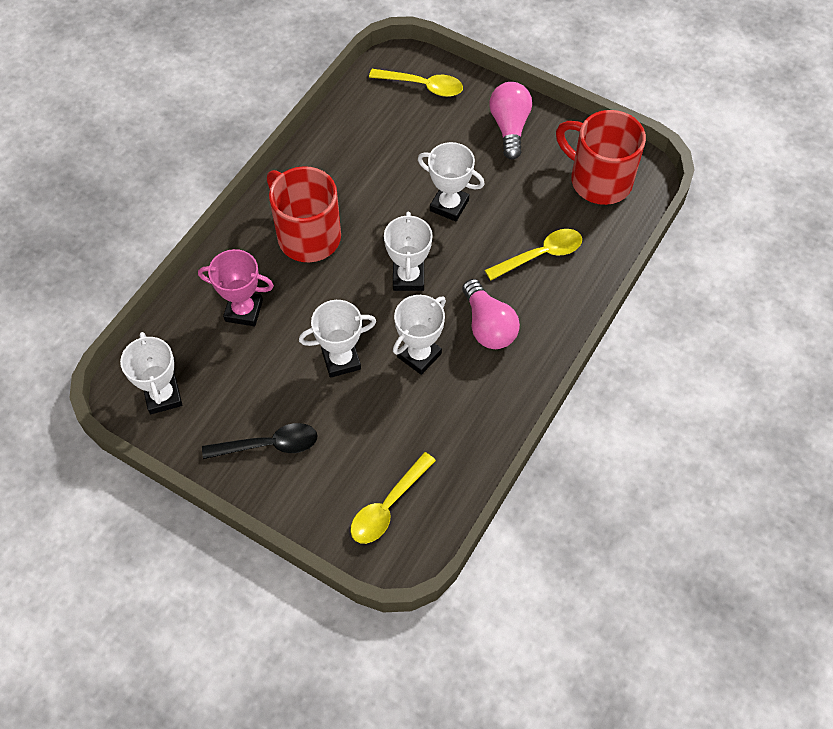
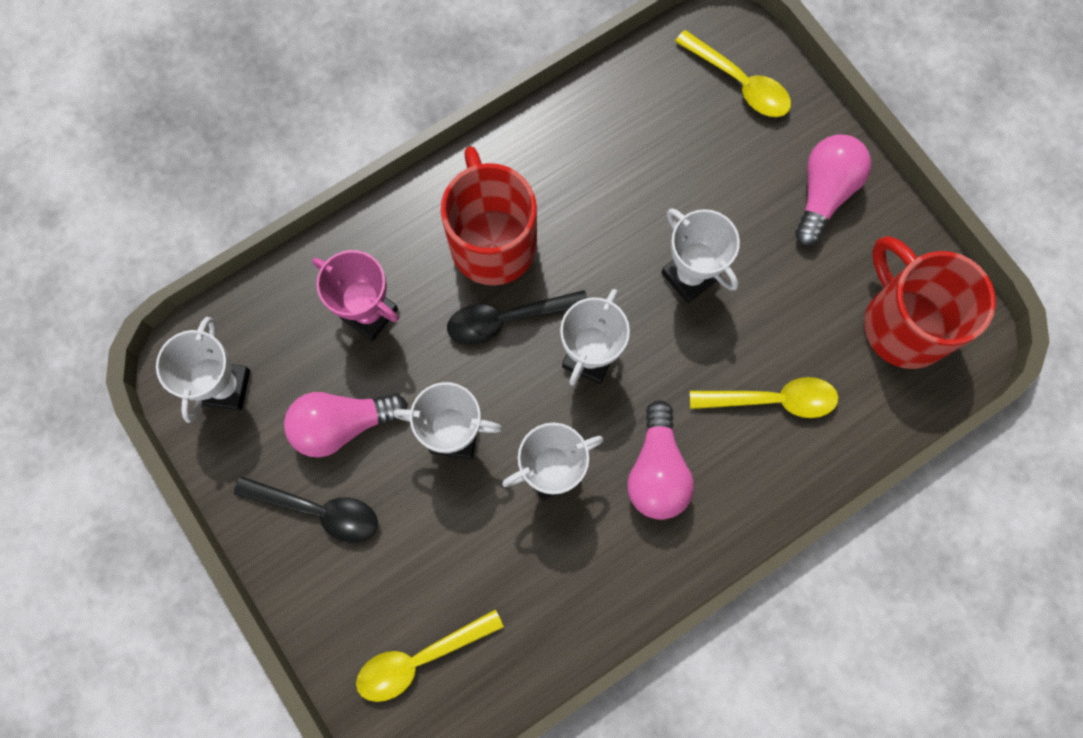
camera: 25 degrees right, 15 degrees up
none -> pink light bulb [284,392,408,457]
none -> black spoon [447,290,587,345]

